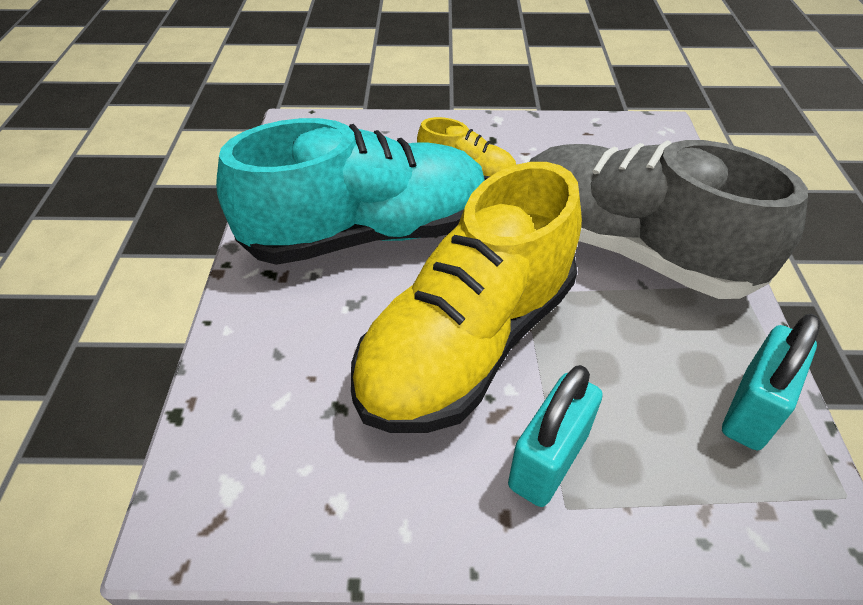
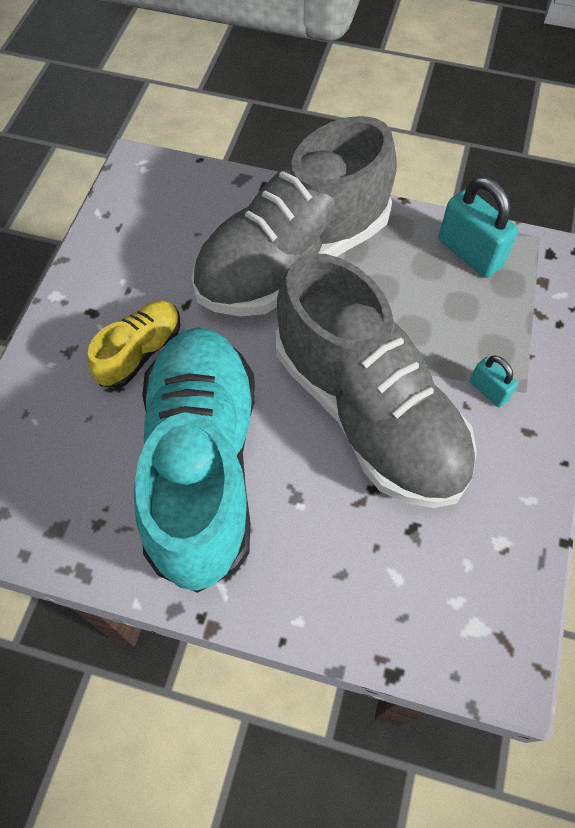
camera: 75 degrees left, 15 degrees up
yellow shoe [351,162,582,433] -> grey shoe [276,254,477,508]
turquoise padlock [508,365,603,507] -> turquoise padlock [470,356,518,407], size x0.54

